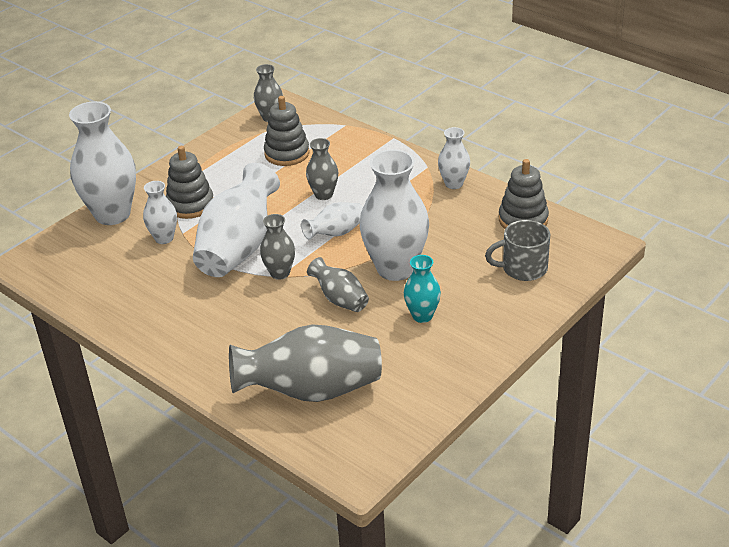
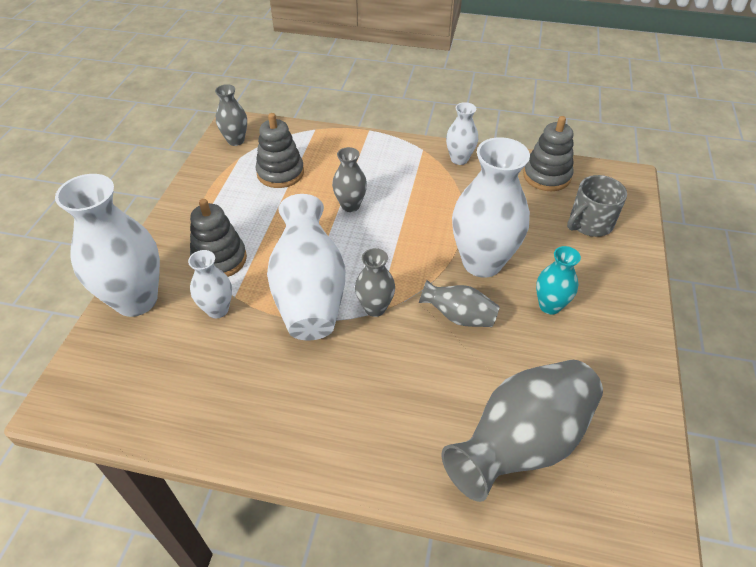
camera: 30 degrees left, 10 degrees up
white vase [301,202,363,240] -> none

